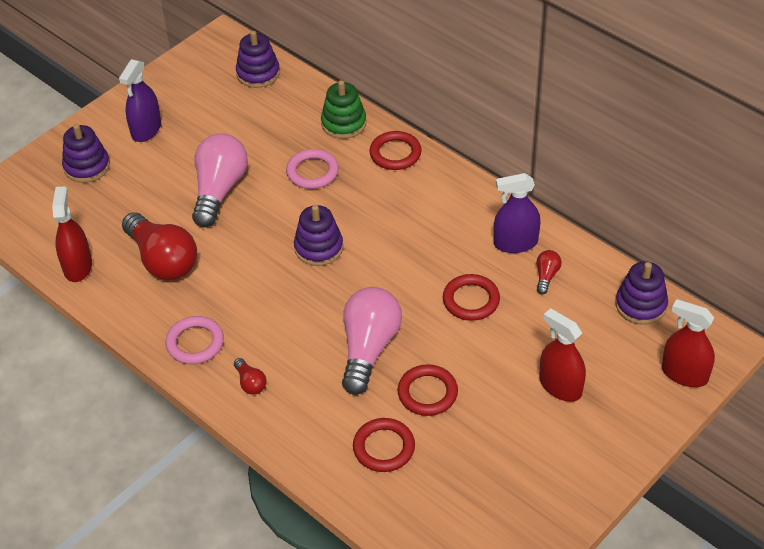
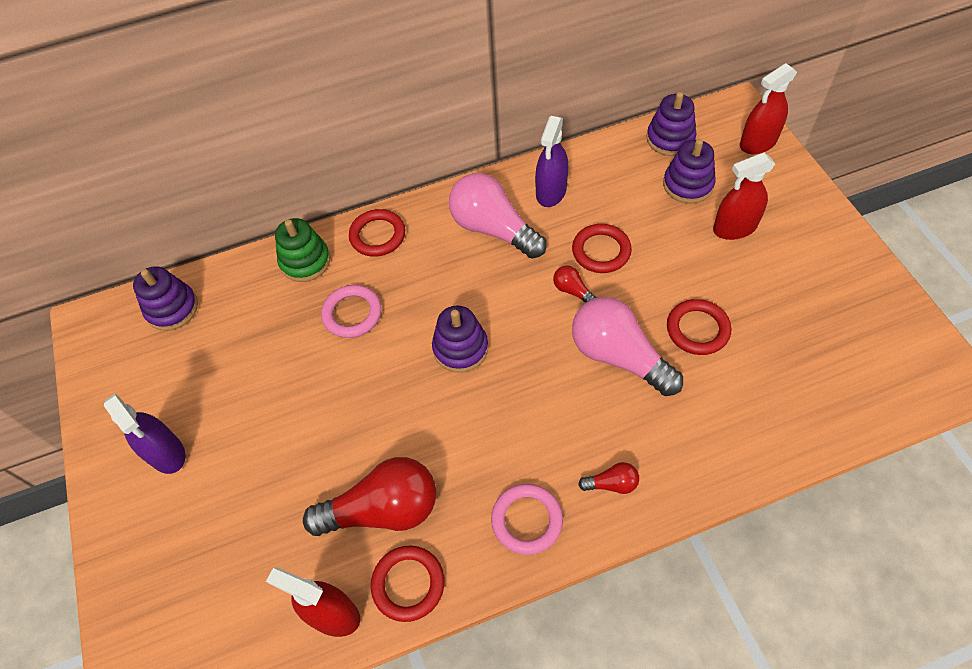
camera: 60 degrees left, 10 degrees up
purple stacking toy [62,124,110,183] -> purple stacking toy moved to [663,139,716,204]
pink light bulb [192,133,248,228] -> pink light bulb moved to [449,173,547,259]
red ring [353,418,415,472] -> red ring moved to [371,546,445,622]
red light bulb [537,250,562,294] -> red light bulb moved to [553,266,597,303]

